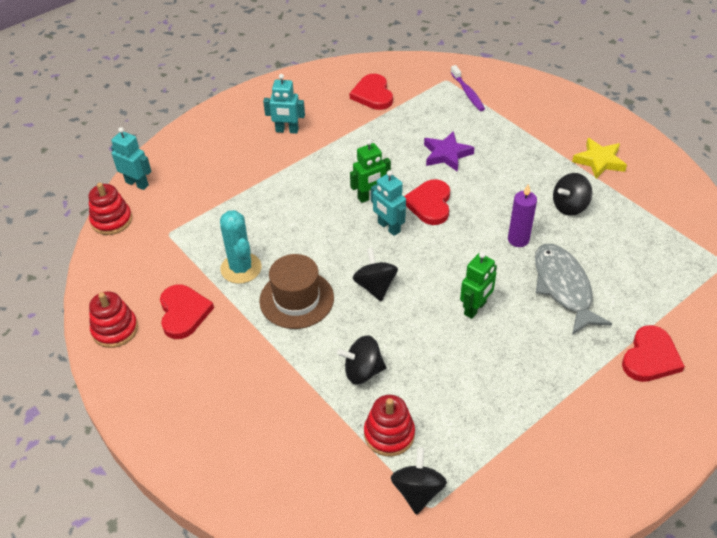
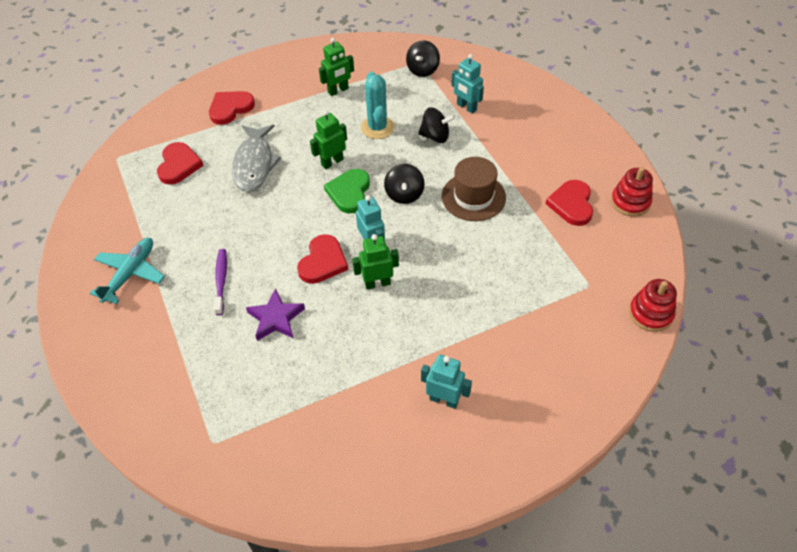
camera: 165 degrees left, 5 degrees up
turquoise robot [111,127,152,190] -> turquoise robot moved to [451,54,484,114]
turquoise cactus [220,210,261,284] -> turquoise cactus moved to [361,71,395,139]
red heart [350,74,393,110] -> red heart moved to [157,142,204,185]
red stacking toy [364,395,415,457] -> none
purple toothbrush [451,65,485,111] -> purple toothbrush moved to [214,249,227,315]
purple candle [508,184,537,247] -> none
black spinning top [553,173,592,216] -> none
yellow star [572,138,627,179] -> turquoise plane [90,238,165,304]
none -> green robot [319,38,354,96]
none -> green heart [324,169,370,213]

